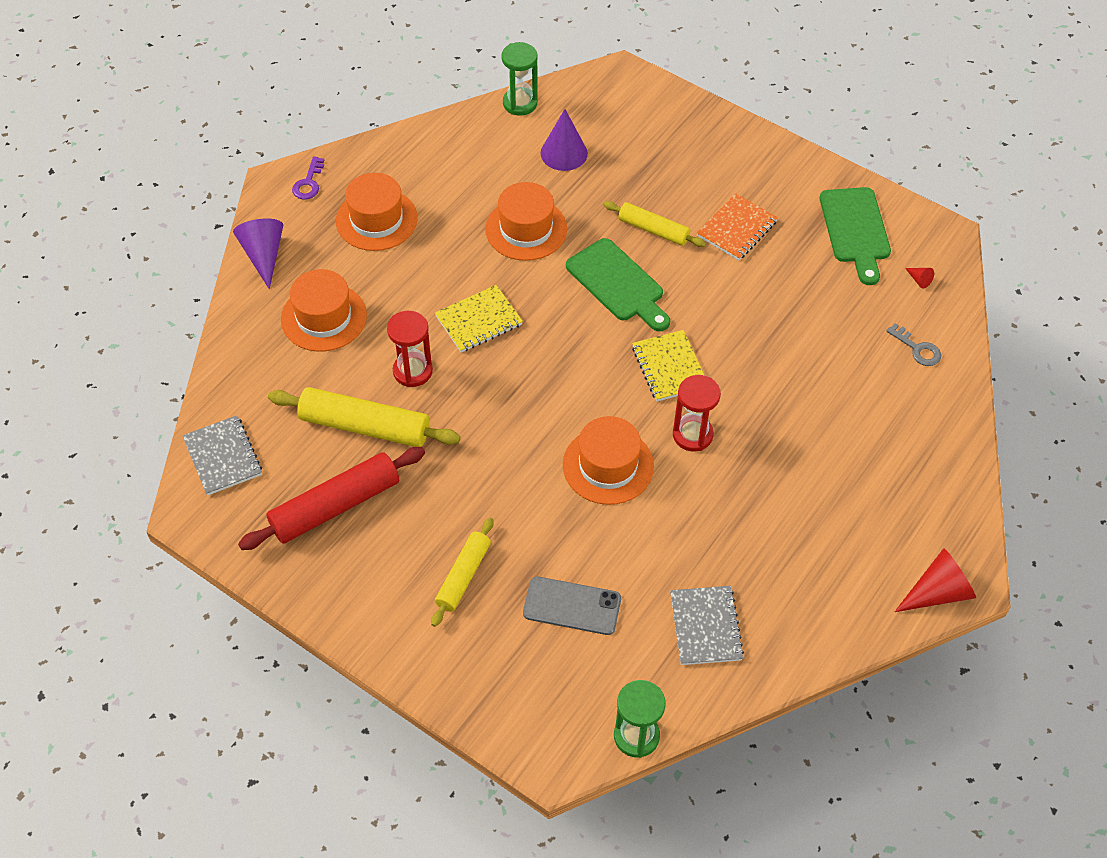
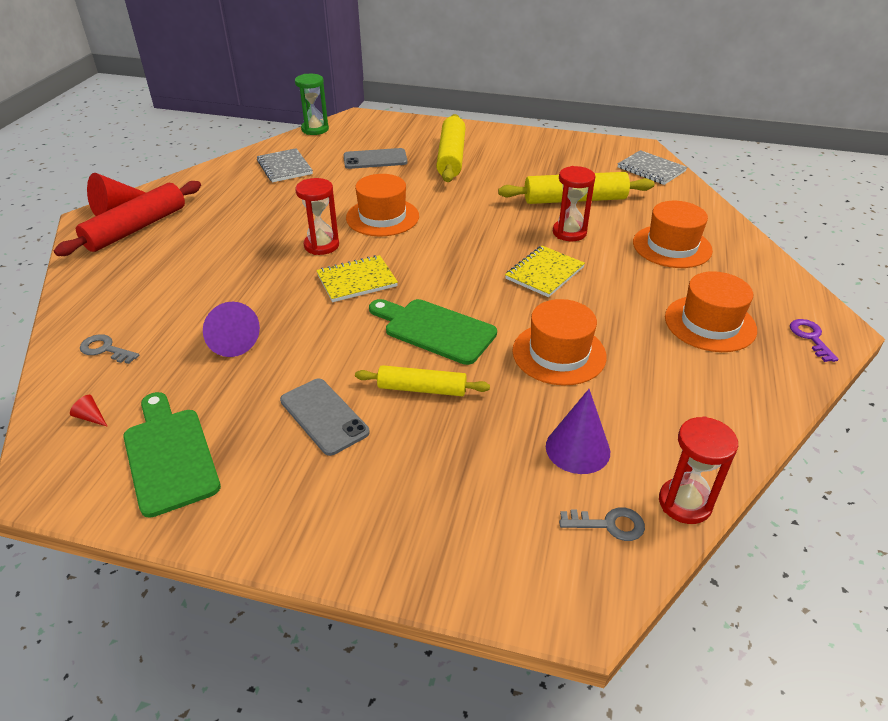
camera: 160 degrees right, 15 degrees down
purple cone [233,219,283,289] -> purple cone moved to [203,302,260,357]
red rolling pin [238,447,425,550] -> red rolling pin moved to [54,181,201,256]
yellow rolling pin [431,518,494,627] -> yellow rolling pin [436,114,465,182], size x1.62
green hourglass [501,42,538,116] -> red hourglass [659,416,738,524]
yellow notebook [632,330,705,401] -> yellow notebook turned 75 degrees counterclockwise [316,255,398,302]
orange notebook [697,193,778,260] -> grey phone [280,378,370,456]
none -> grey key [559,507,645,541]

